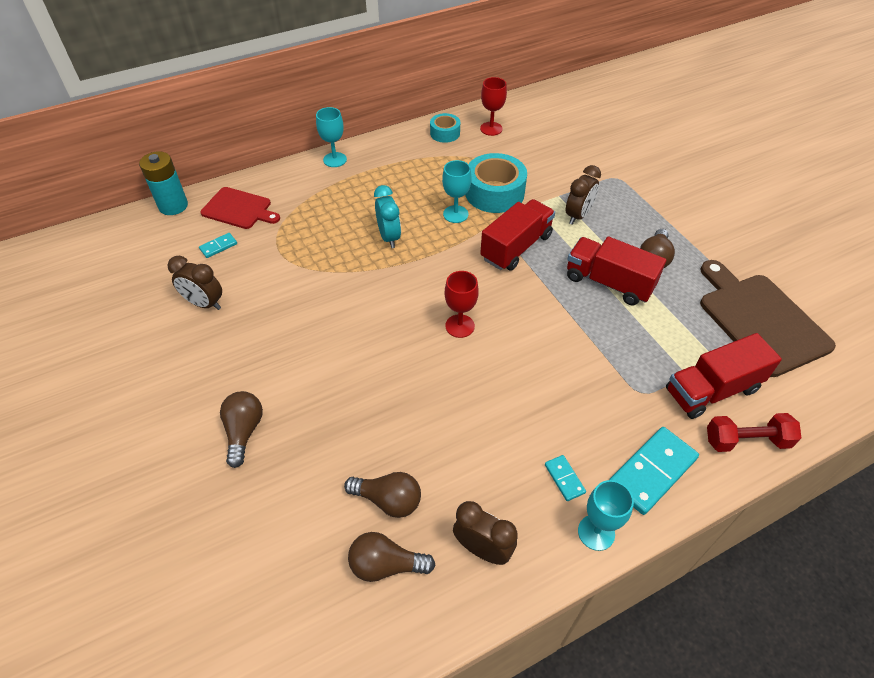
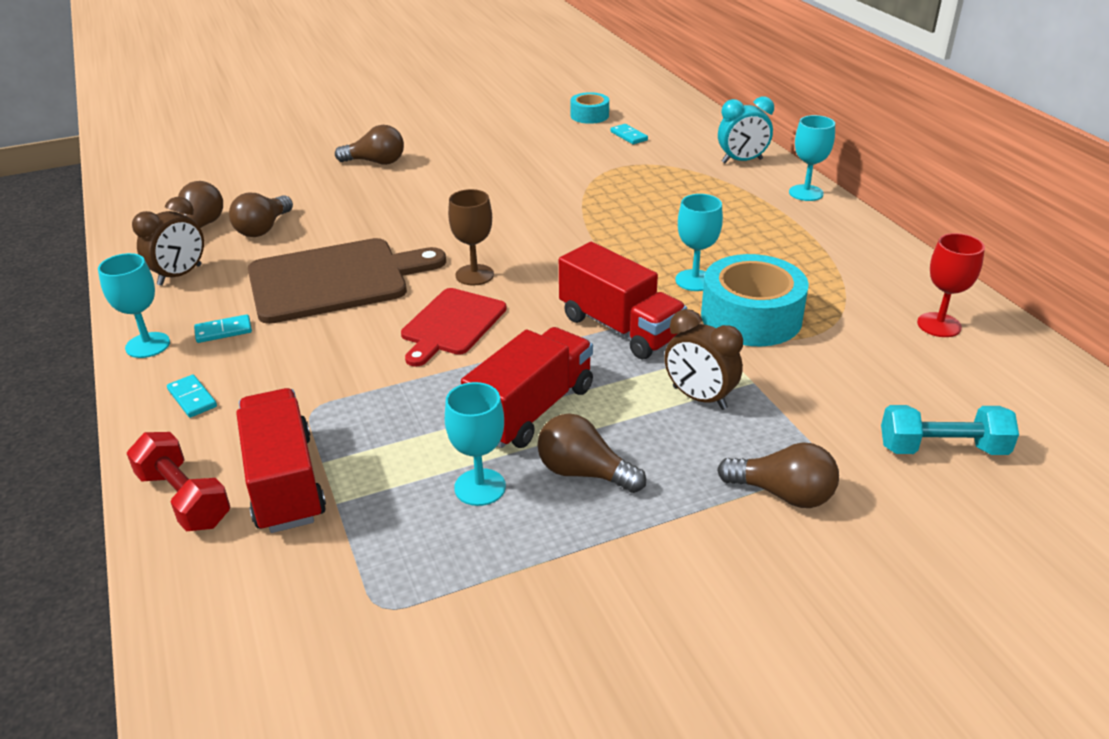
camera: 95 degrees right, 15 degrees down
turquoise battery [139,151,188,215] -> none
brown clock [168,256,222,310] -> none
red cutting board [200,187,280,229] -> red cutting board moved to [401,288,507,367]
turquoise clock [374,185,401,248] -> turquoise clock moved to [718,96,774,163]
turquoise tape [430,113,460,143] -> turquoise tape moved to [571,92,609,124]
red goblet [445,271,479,338] -> brown goblet [448,189,494,286]
turquoise domino [609,427,699,515] -> turquoise domino [167,374,217,418], size x0.49
brown cutting board [700,260,836,377] -> brown cutting board moved to [248,238,446,324]
red dumbbell [707,413,801,452] -> red dumbbell turned 45 degrees counterclockwise [127,432,230,531]
none -> turquoise goblet [445,382,506,506]
none -> brown light bulb [717,442,839,508]
none -> turquoise dumbbell [881,405,1019,455]

